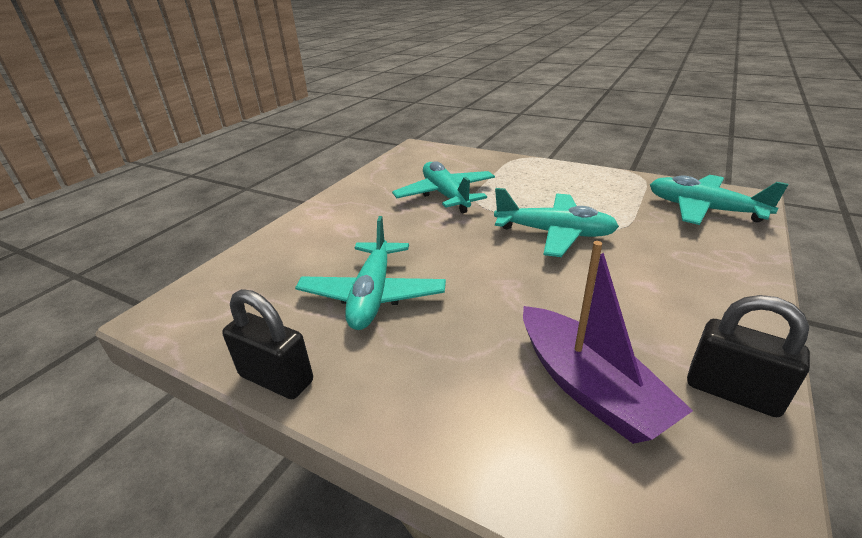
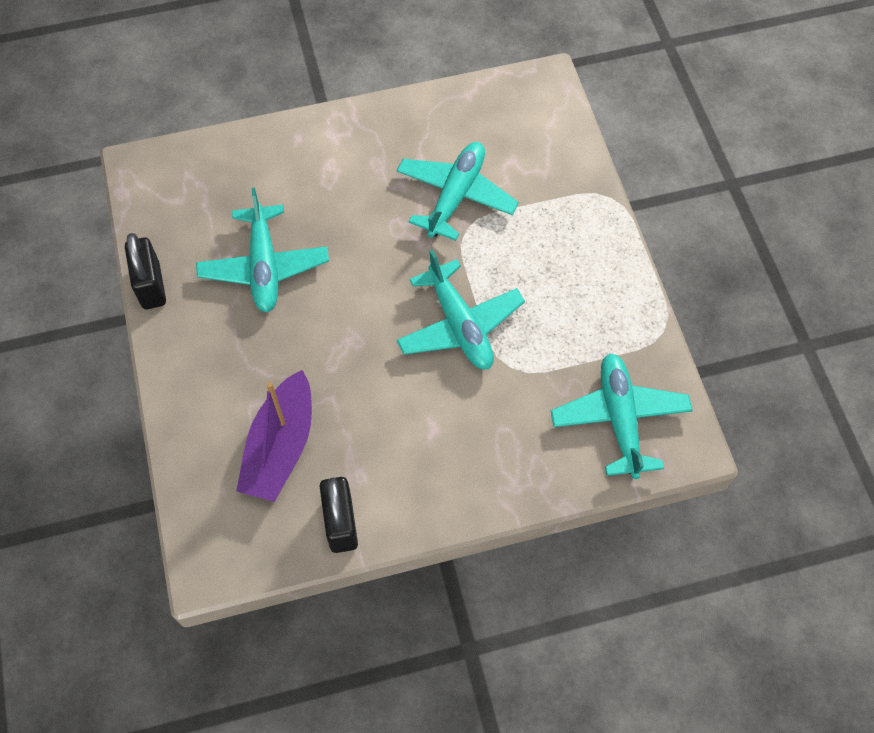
camera: 45 degrees right, 30 degrees up
turquoise plane [295,216,446,330] -> turquoise plane turned 60 degrees counterclockwise [196,188,329,312]

